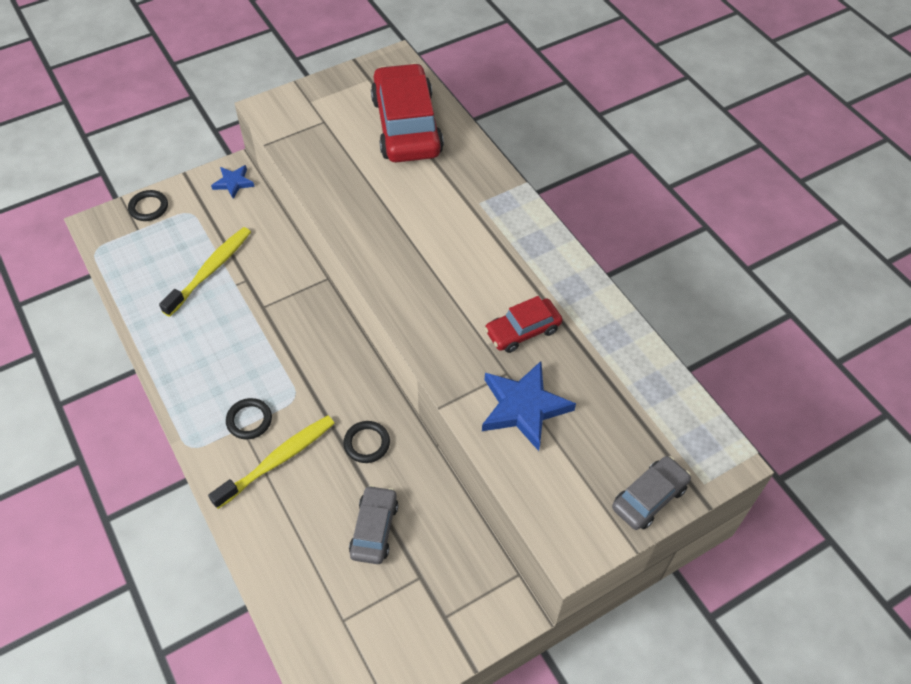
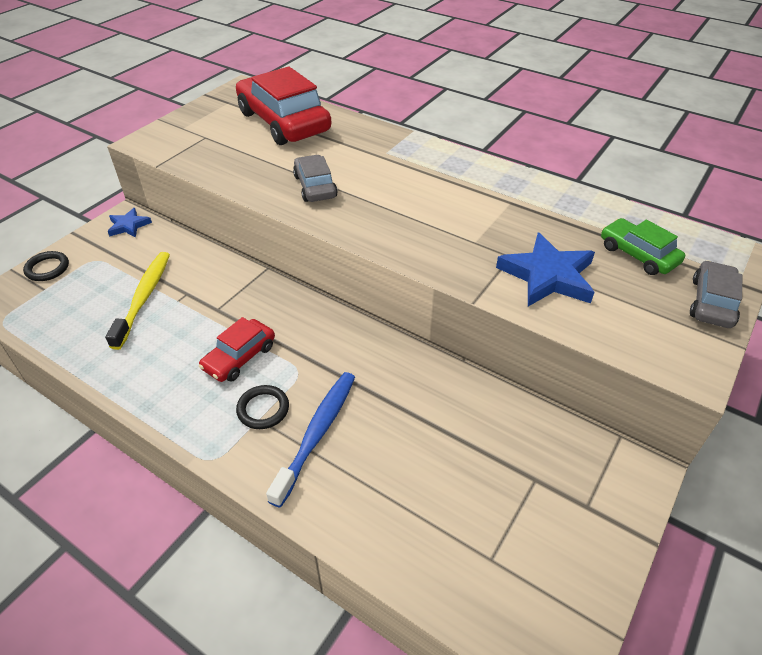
camera: 25 degrees left, 10 degrees down
yellow toothbrush [208,415,335,509] -> blue toothbrush [266,372,355,508]
black ring [343,421,390,463] -> none
grey car [349,485,398,564] -> grey car moved to [293,155,338,202]
red car [484,296,562,353] -> red car moved to [199,317,275,382]
none -> green car [601,218,685,275]

